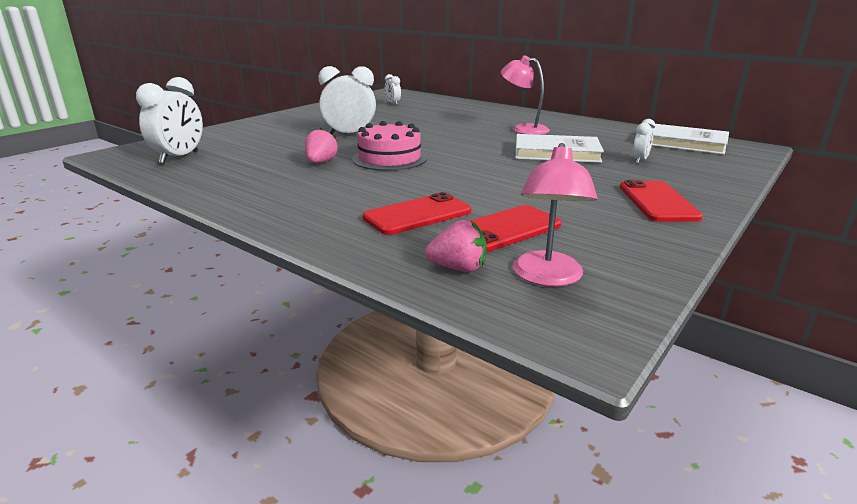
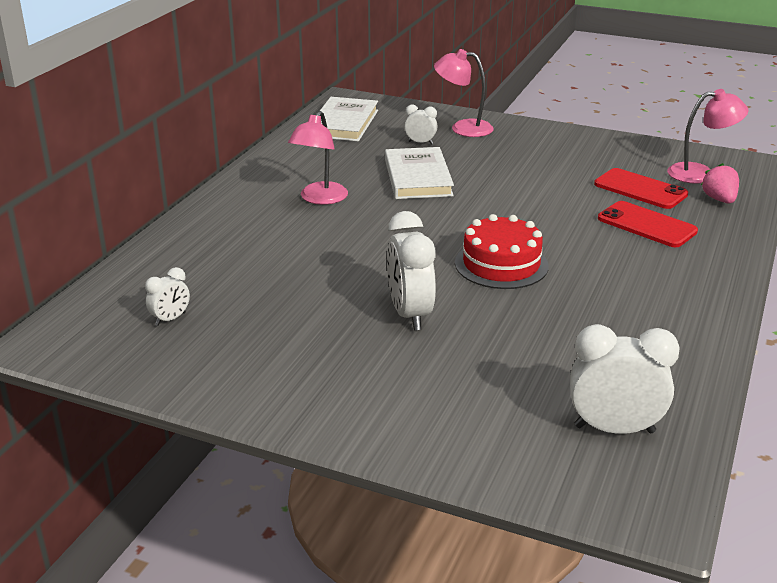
camera: 105 degrees left, 5 degrees up
pink strawberry [305,128,338,163] -> none
pink cake [352,121,427,171] -> red cake [455,214,549,289]
red phone [620,180,703,222] -> none
none -> pink lamp [434,49,494,137]

